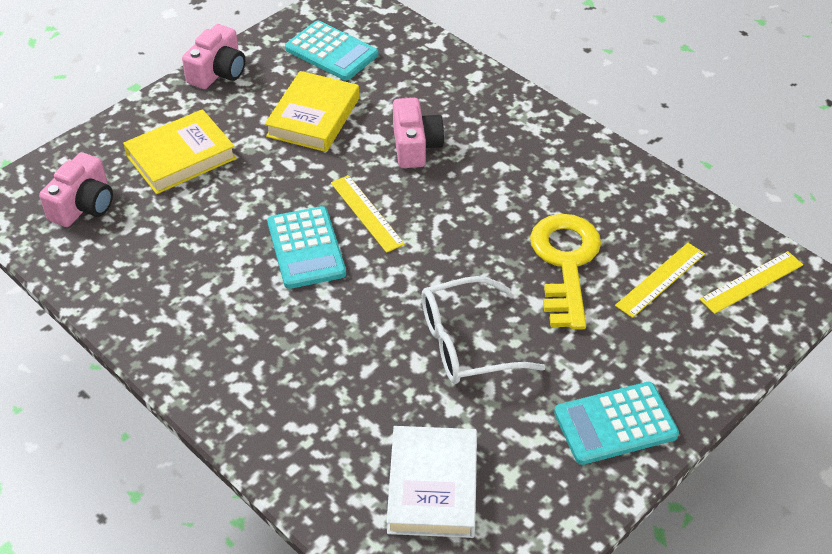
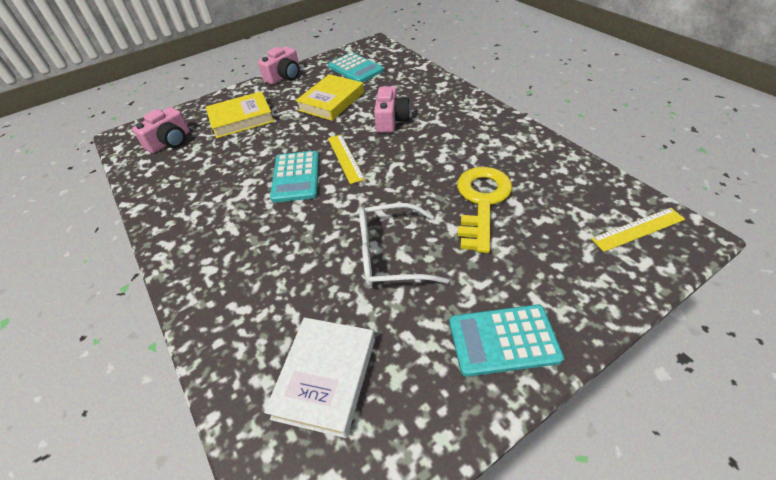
camera: 15 degrees right, 0 degrees up
yellow ruler [615,243,705,318] -> none

